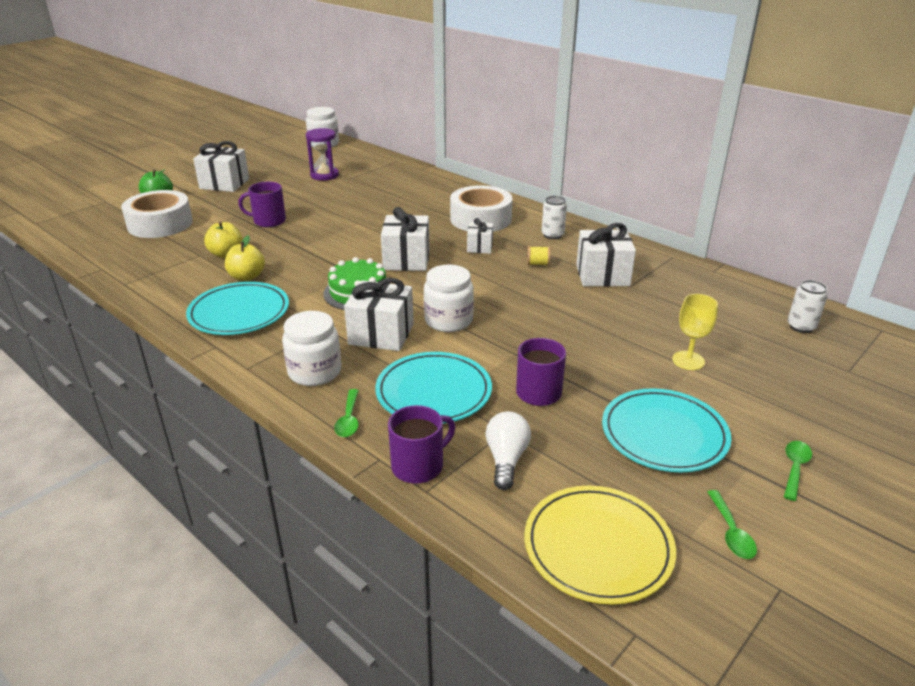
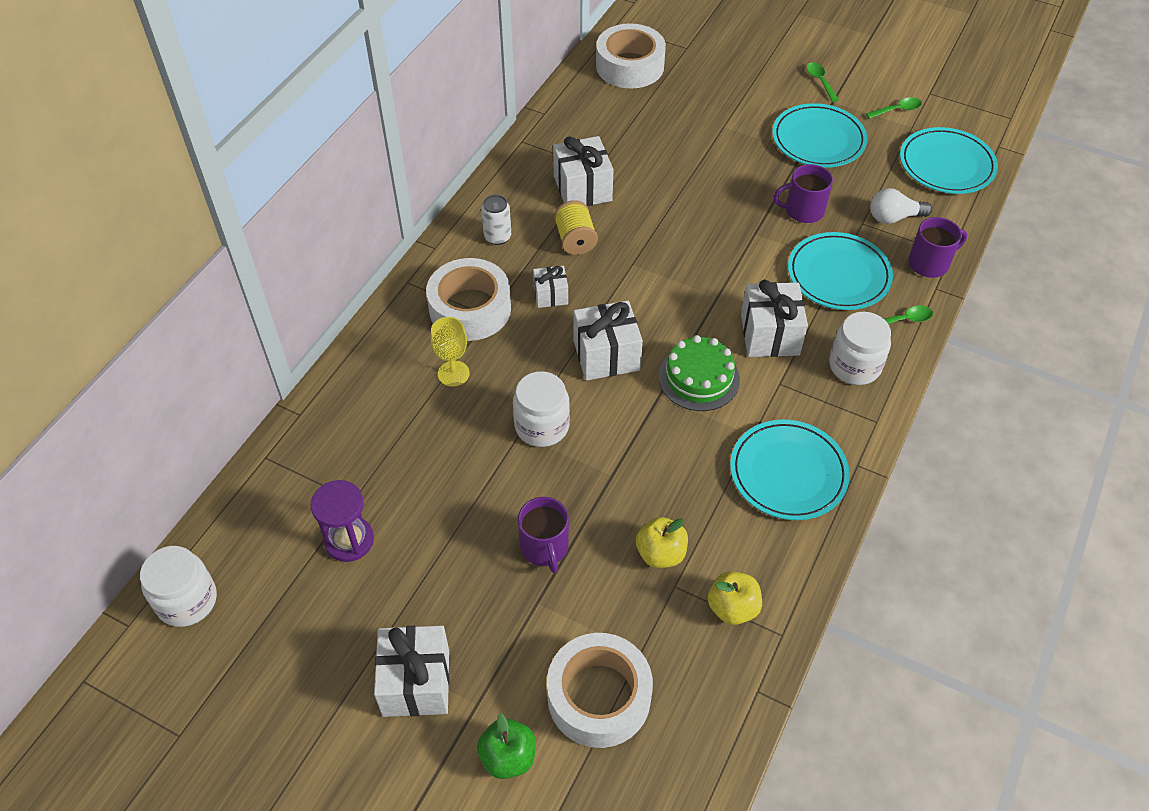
camera: 105 degrees left, 20 degrees up
yellow apple [225,235,265,281] -> yellow apple moved to [708,571,762,625]
purple mug [388,405,455,484] -> purple mug turned 120 degrees clockwise [908,217,967,278]
white jar [424,265,474,332] -> white jar moved to [513,371,570,447]
yellow plate [525,486,676,604] -> turquoise plate [900,127,998,194]
yellow spool [527,246,550,266] -> yellow spool [554,200,598,255], size x1.67
yellow goblet [672,294,718,370] -> yellow goblet moved to [431,317,470,387]
green spoon [784,441,812,501] -> green spoon turned 60 degrees clockwise [806,62,839,102]
white can [787,280,828,333] -> white tape [596,23,666,88]

